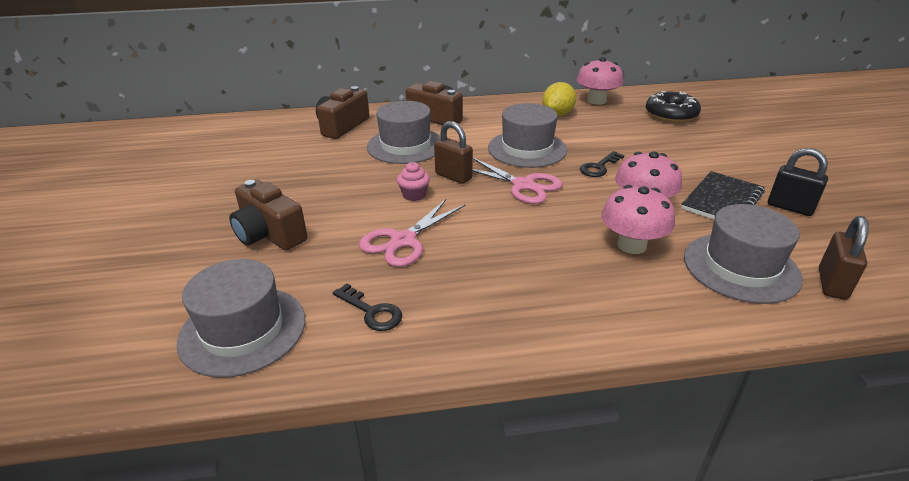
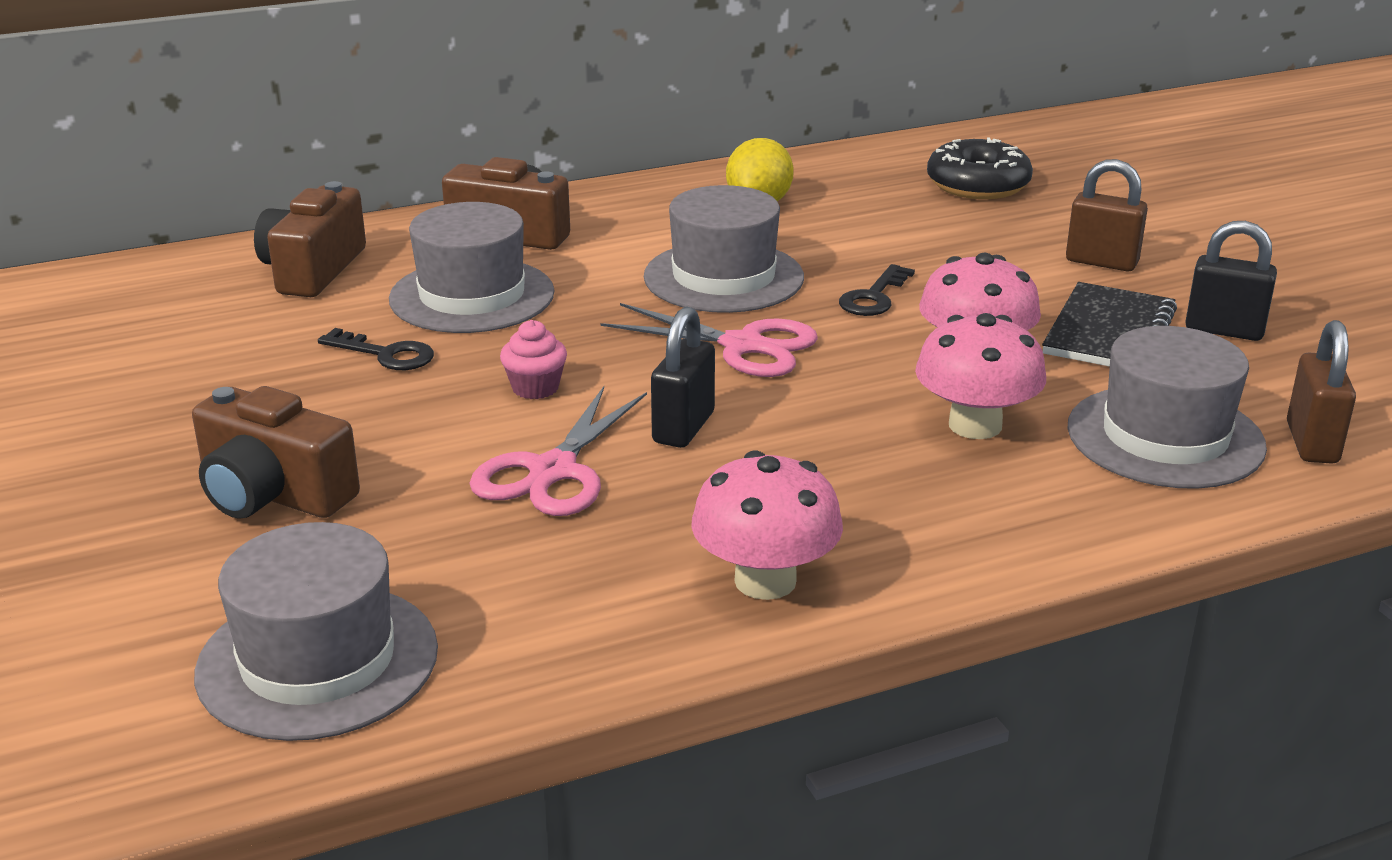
camera: 15 degrees left, 5 degrees down
black key [333,283,402,331] -> black key moved to [318,328,434,370]
brown padlock [434,121,473,184] -> brown padlock moved to [1066,159,1148,271]
pink mushroom [577,57,623,105] -> pink mushroom moved to [691,450,843,600]
none -> black padlock [651,307,715,448]

